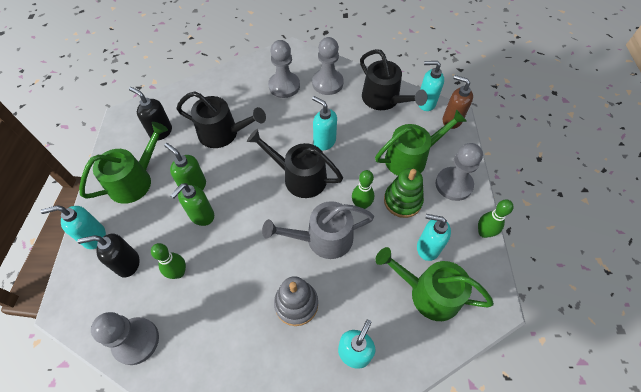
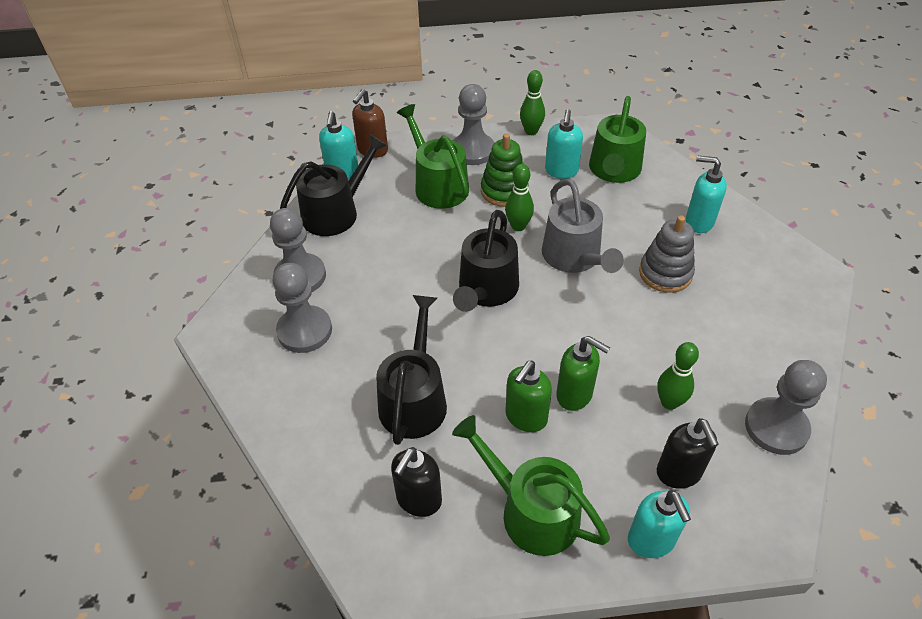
camera: 95 degrees left, 10 degrees down
turquoise soap dispenser [312,96,337,151] -> none

